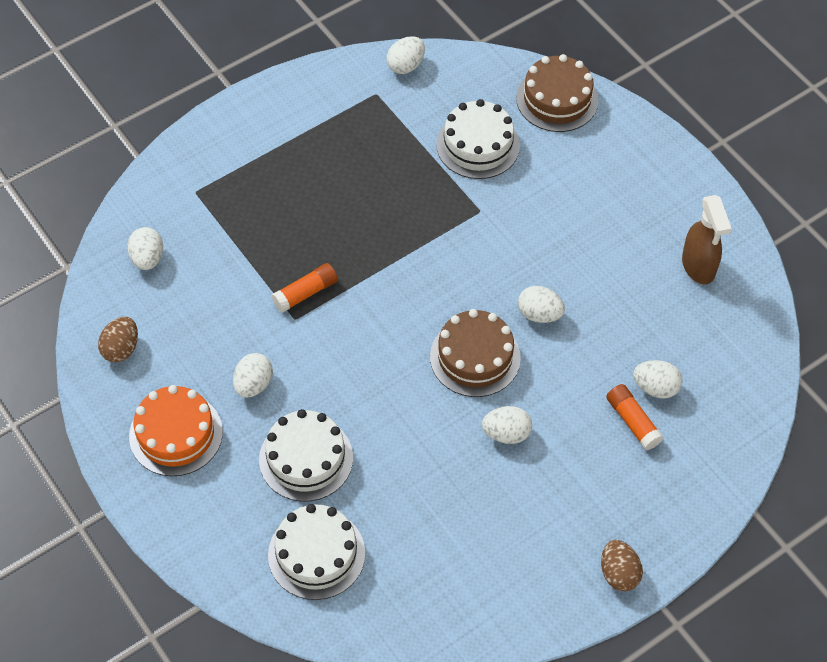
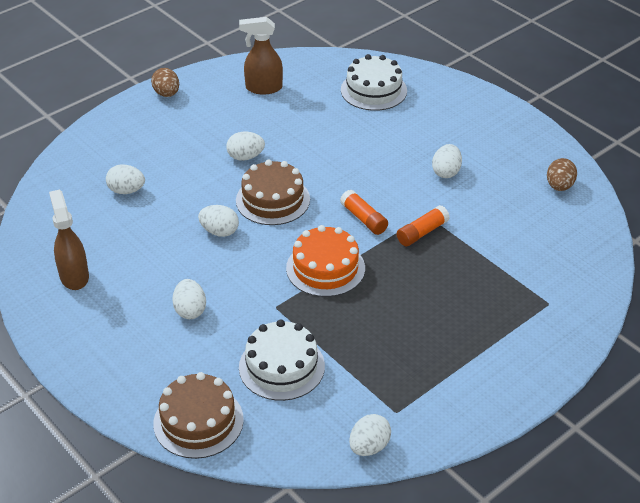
camera: 175 degrees right, 15 degrees down
white egg [127,227,163,270] -> white egg moved to [172,279,206,319]
orange cake [129,385,223,476] -> orange cake moved to [286,225,365,297]
white cake [259,409,353,501] -> none
orange glue stick [606,384,664,451] -> orange glue stick moved to [340,190,388,235]
none -> brown spray bottle [239,17,283,95]

